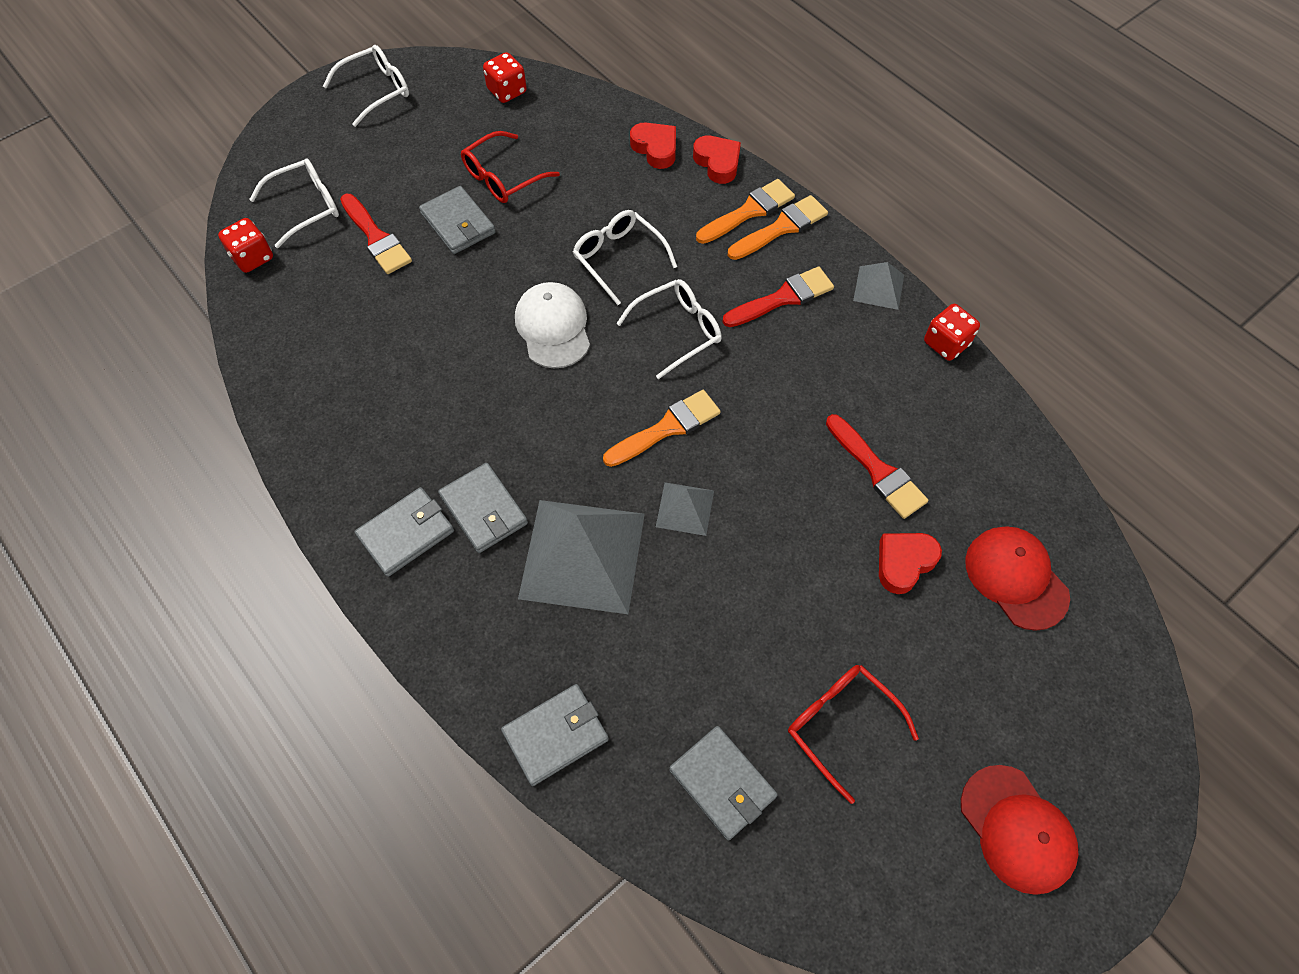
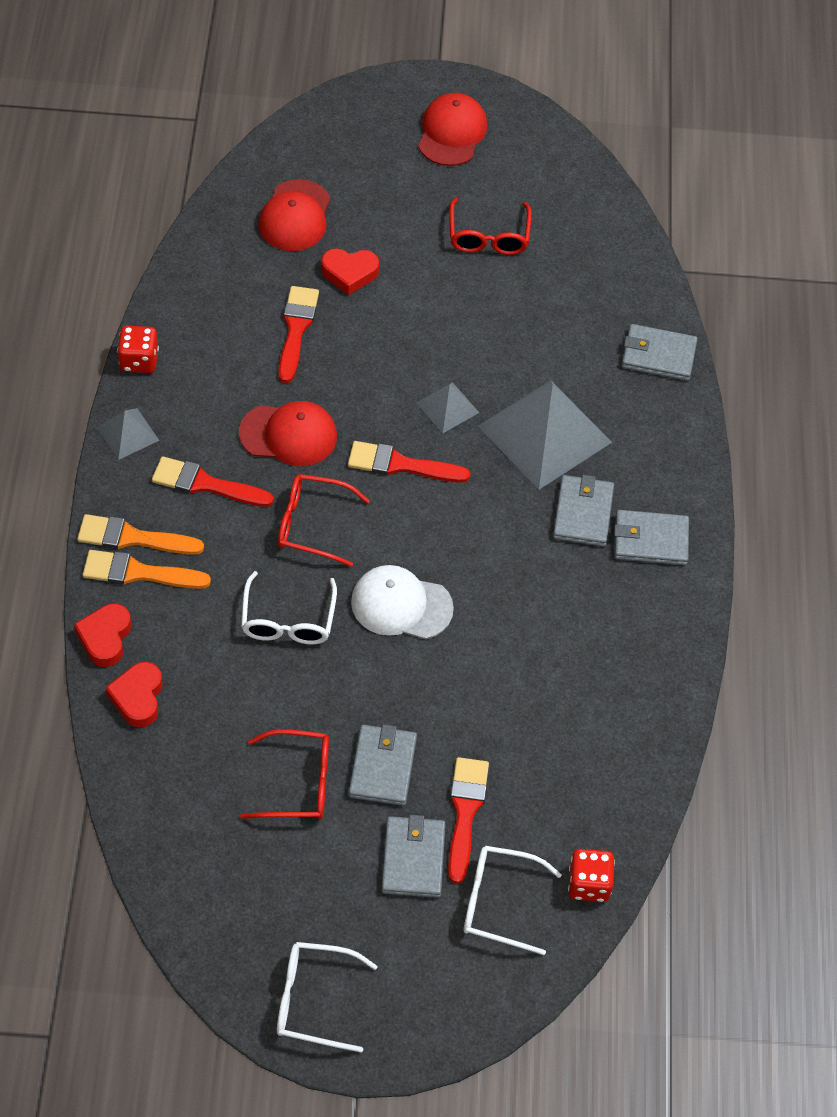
camera: 140 degrees left, 5 degrees down
red dice [483,52,527,103] -> none
white cap [515,282,590,369] -> white cap turned 75 degrees clockwise [351,565,454,639]
orange brush [603,390,721,467] -> red brush [348,441,470,482]
white glasses [616,279,722,379] -> red glasses [278,474,370,567]
grey wallet [669,726,778,840] -> grey wallet moved to [381,815,446,898]
none -> red cap [239,401,337,466]

